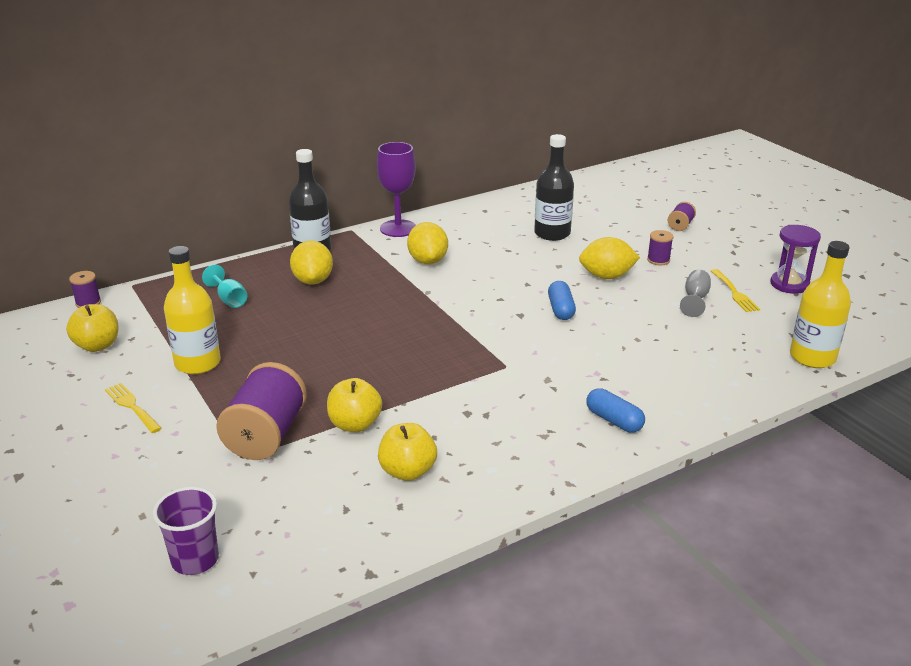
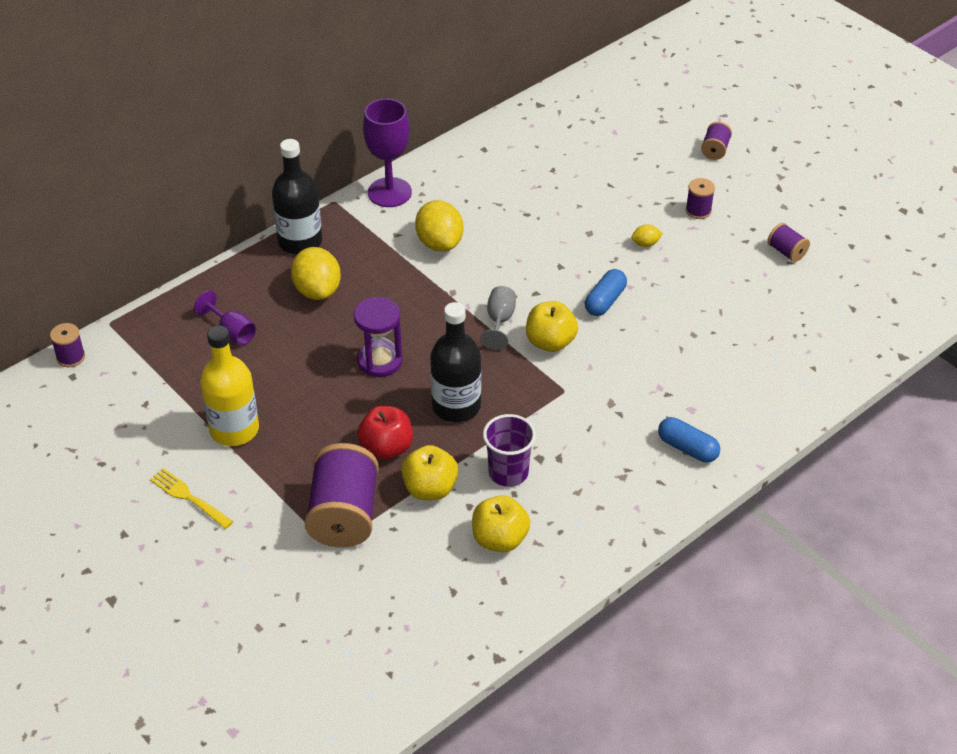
camera: 10 degrees left, 15 degrees up
yellow apple [66,304,118,352] -> yellow apple moved to [526,301,578,352]
purple cup [153,487,219,575] -> purple cup moved to [483,414,536,487]
turquoise goblet [202,264,248,308] -> purple goblet [194,291,256,345]
black bottle [534,134,574,241] -> black bottle moved to [430,302,481,422]
blue capsule [548,281,576,320] -> blue capsule turned 45 degrees clockwise [585,269,627,316]
yellow lemon [579,237,640,279] -> yellow lemon [631,224,663,247], size x0.47
grey goblet [680,270,711,317] -> grey goblet moved to [480,286,516,350]
yellow fork [711,269,760,312] -> purple spool [767,223,810,262]
purple hourglass [770,225,821,294] -> purple hourglass moved to [354,297,403,377]
yellow bottle [790,241,851,368] -> none
none -> red apple [357,406,413,460]

